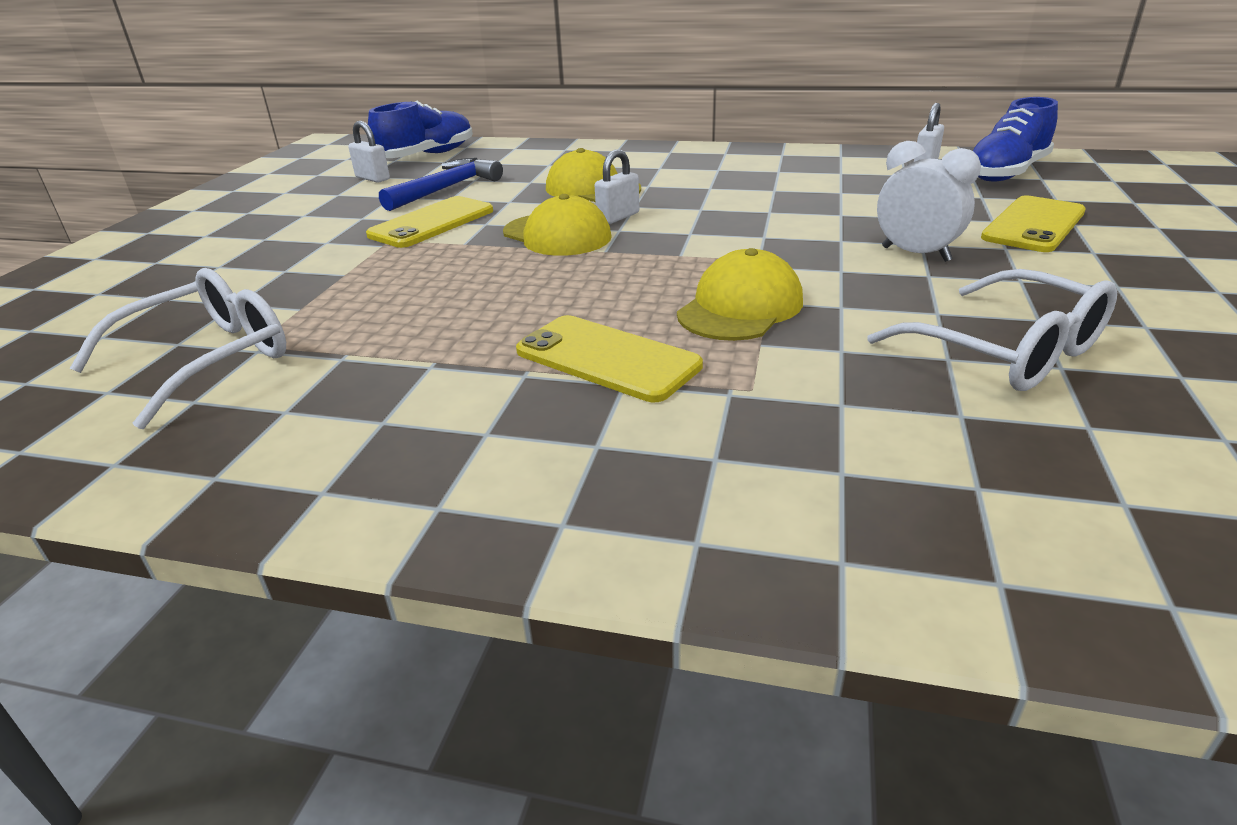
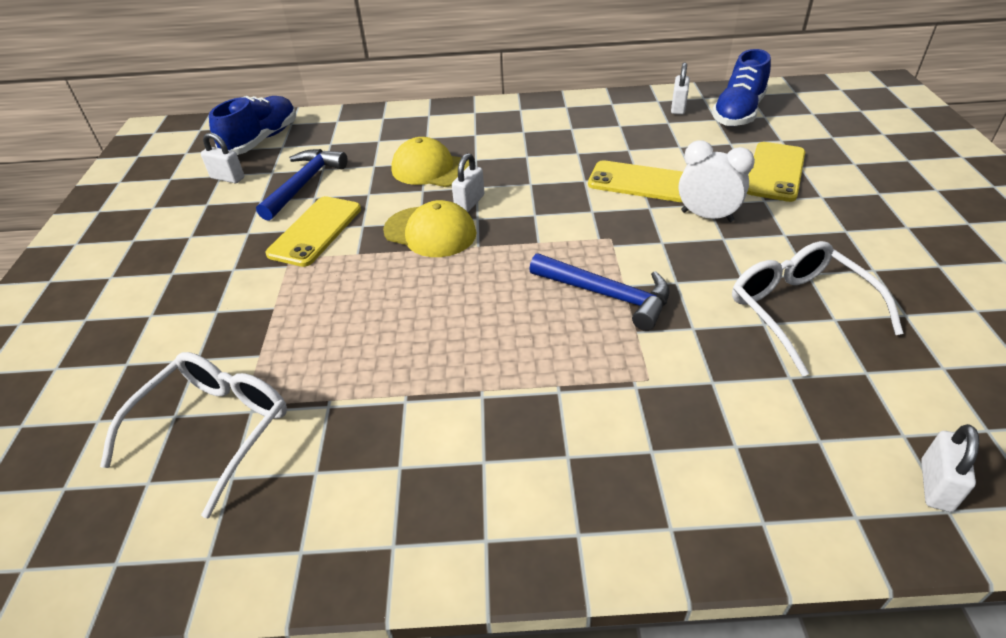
camera: 15 degrees left, 10 degrees up
yellow phone [516,315,703,402] -> yellow phone moved to [588,160,683,202]
yellow cap [677,248,803,341] -> blue hammer [529,253,670,331]
white glasses [867,269,1117,391] -> white glasses turned 150 degrees counterclockwise [732,241,904,376]
none -> white padlock [921,424,979,512]

